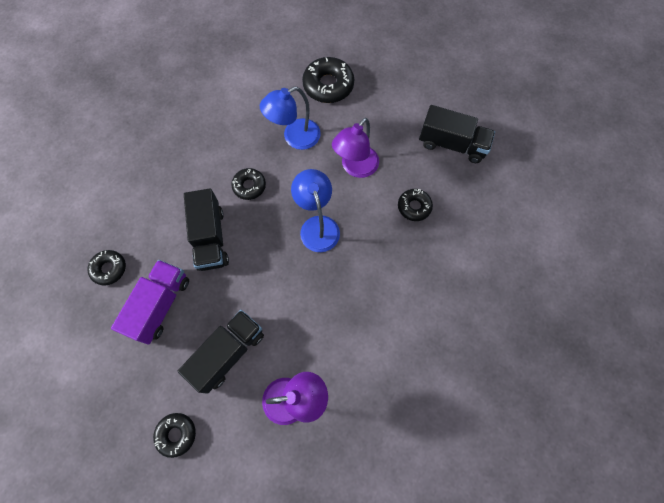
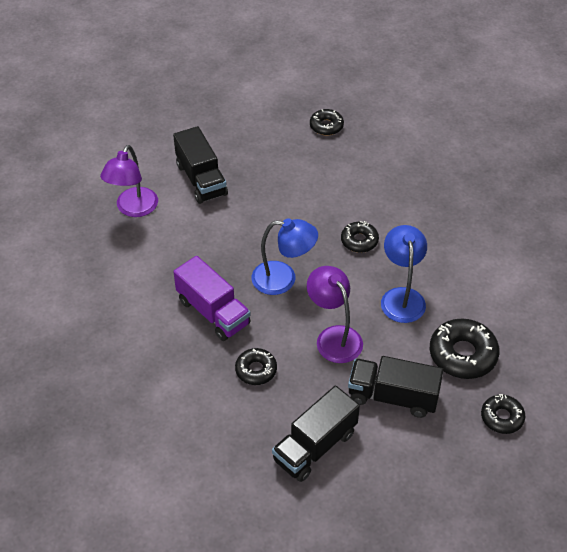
camera: 115 degrees right, 20 degrees down
purple truck [111,260,189,345] -> purple truck moved to [173,256,251,341]
black donut [153,413,196,458] -> black donut moved to [481,394,525,434]
black truck [184,188,229,271] -> black truck moved to [348,356,444,418]

